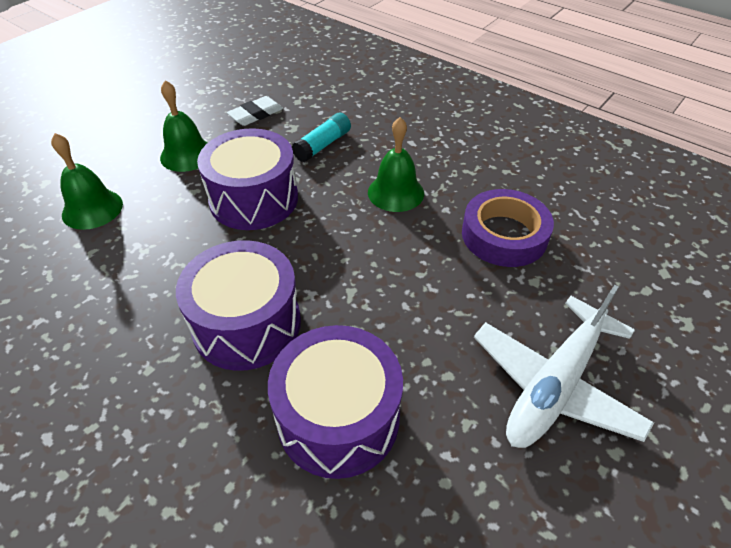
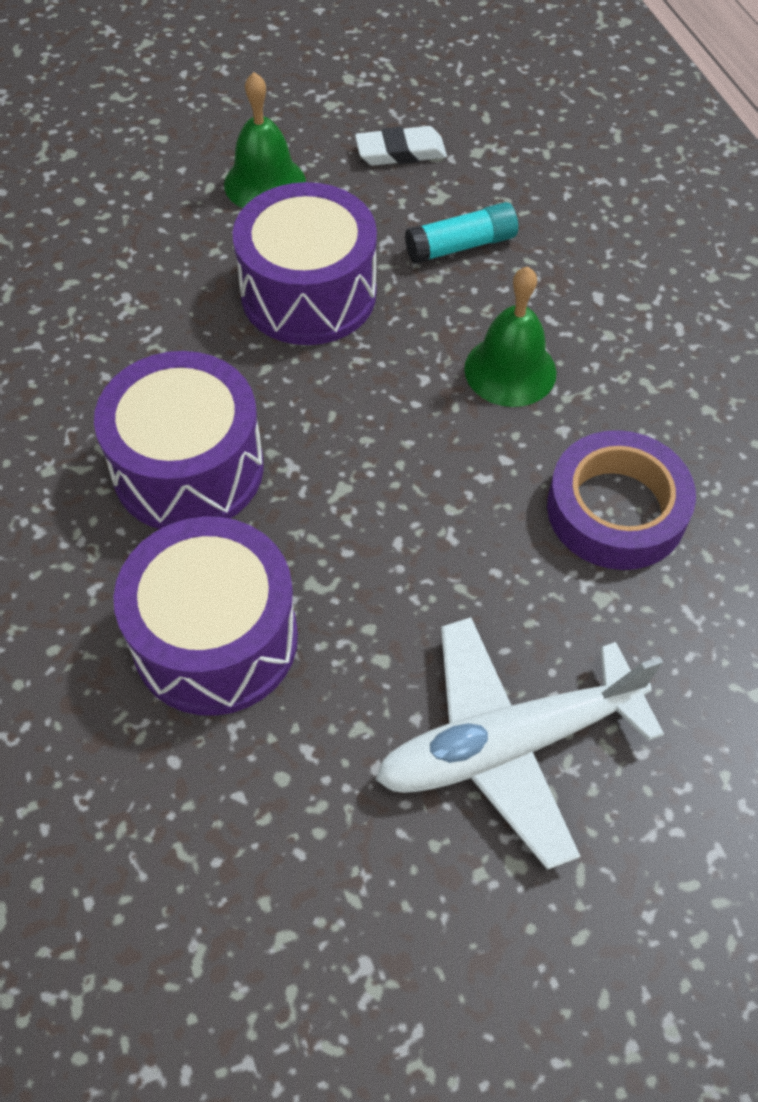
camera: 30 degrees right, 10 degrees up
green bell [51,133,123,230] -> none

